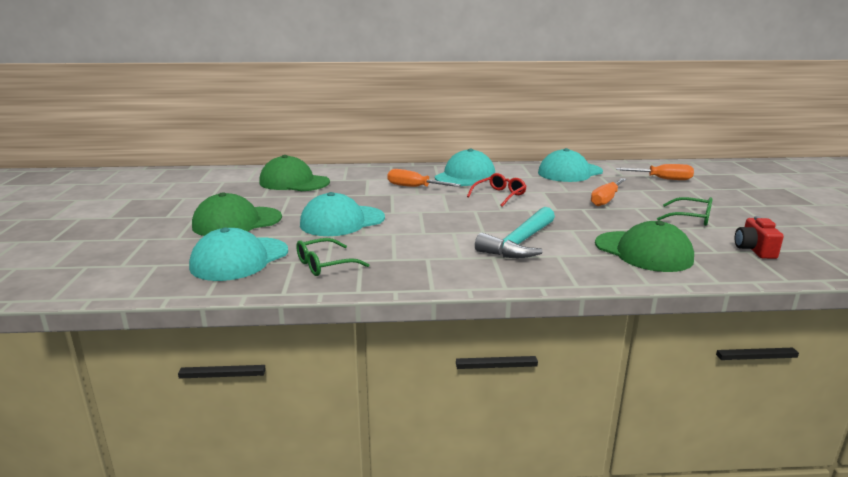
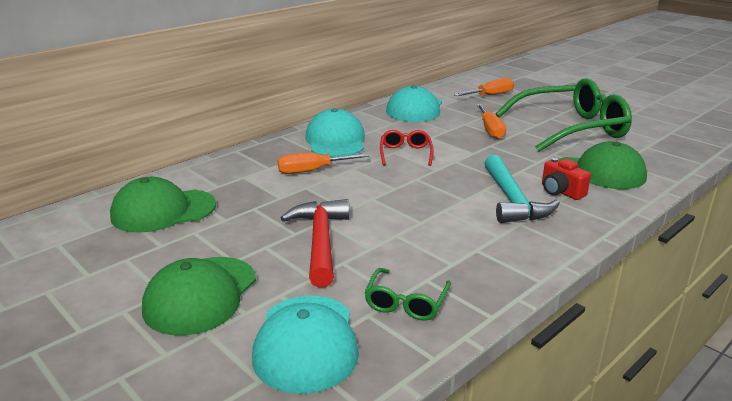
camera: 40 degrees left, 5 degrees up
turquoise cap [300,192,385,236] -> red hammer [281,199,350,287]
green glasses [657,197,713,226] -> green glasses [495,78,632,152], size x2.25
red camera [735,216,784,259] -> red camera moved to [542,158,591,200]

